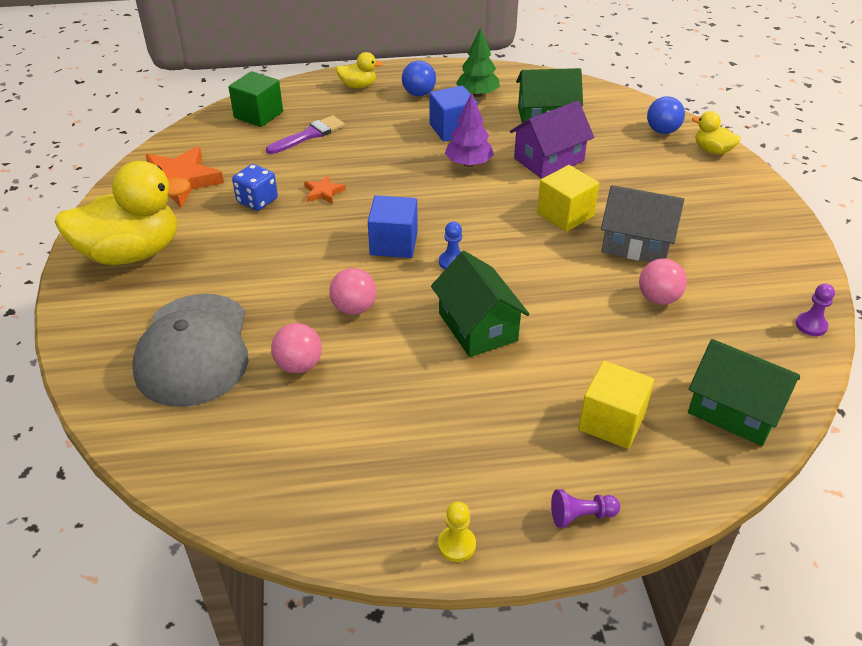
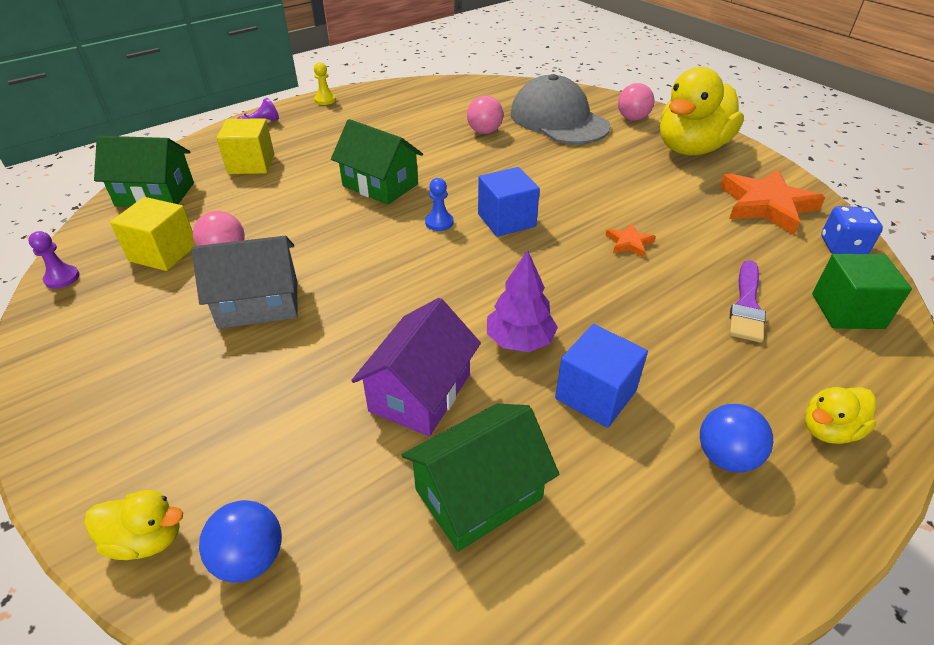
camera: 150 degrees right, 0 degrees up
blue dice [232,164,278,211] -> blue dice moved to [821,206,883,254]
pink ball [329,268,376,315] -> pink ball moved to [618,83,654,121]
green tree [456,27,500,97] -> none
yellow cube [537,165,599,232] -> yellow cube moved to [110,197,196,271]

